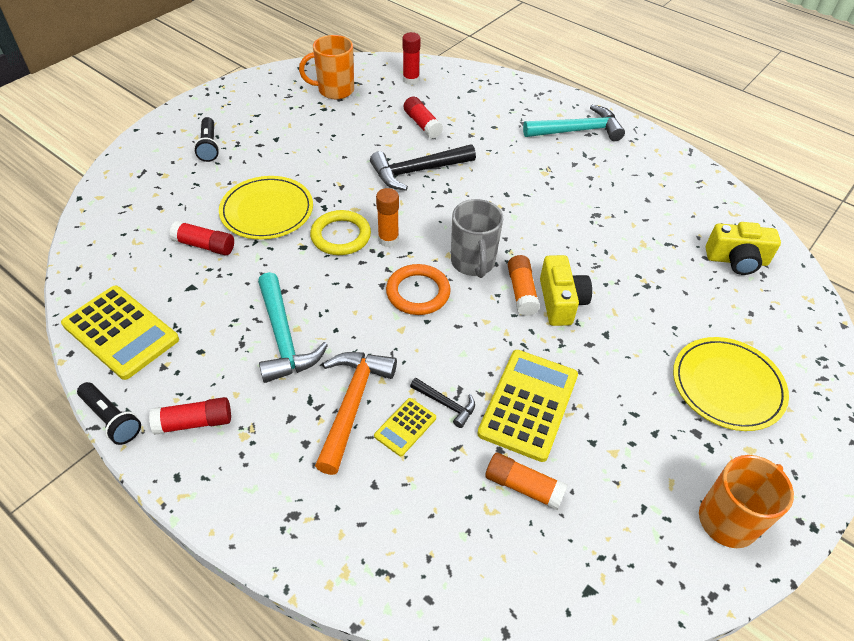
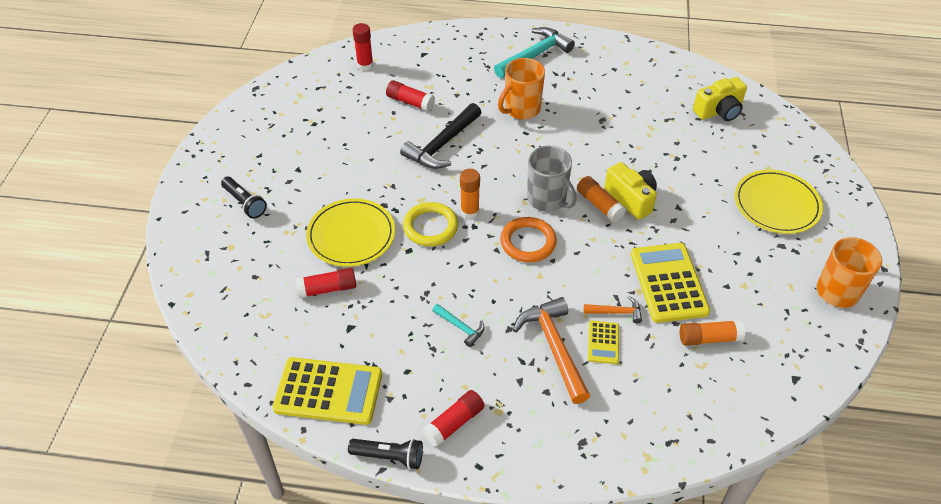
camera: 30 degrees left, 0 degrees up
turquoise hammer [258,272,328,383] -> turquoise hammer [432,304,485,347], size x0.51
orange mug [299,35,354,99] -> orange mug moved to [498,58,545,119]
black hammer [410,378,475,428] -> orange hammer [584,296,642,323]

